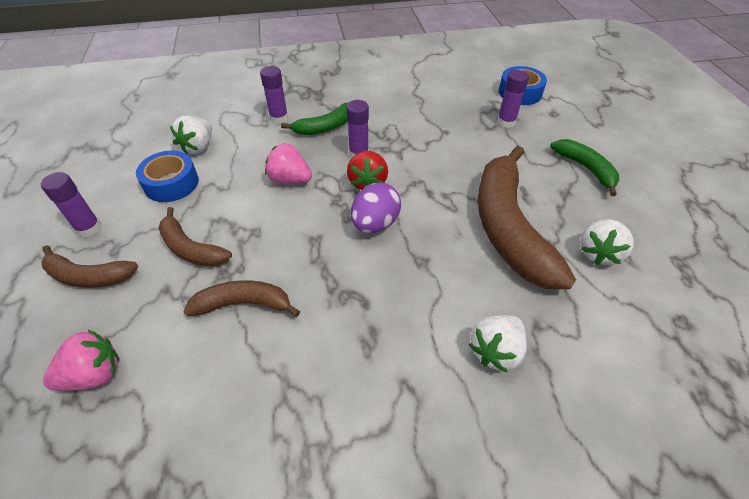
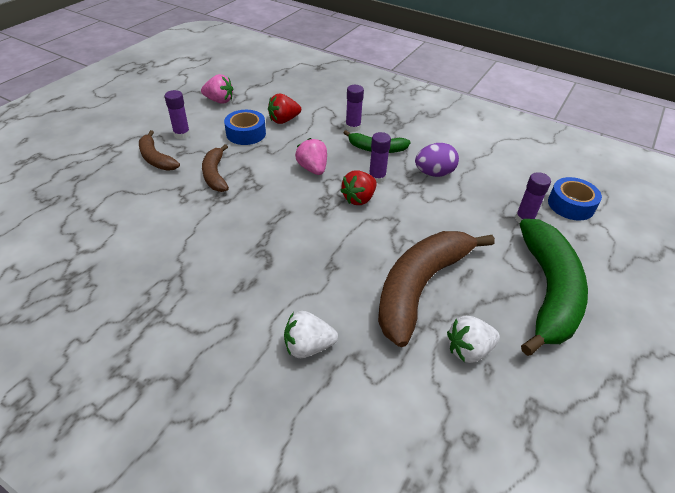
camera: 40 degrees right, 5 degrees down
pink strawberry [43,330,119,391] -> pink strawberry moved to [201,74,233,104]
white strawberry [170,116,212,154] -> red strawberry [268,94,301,124]
brown banana [183,280,300,317] -> none
purple egg [351,183,401,233] -> purple egg moved to [415,143,459,177]
green banana [550,139,619,196] -> green banana [520,219,588,356], size x1.93

